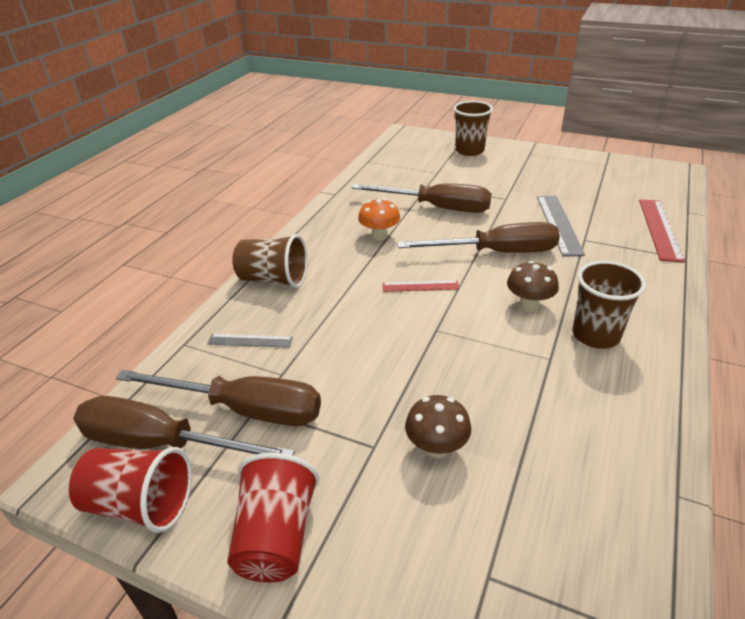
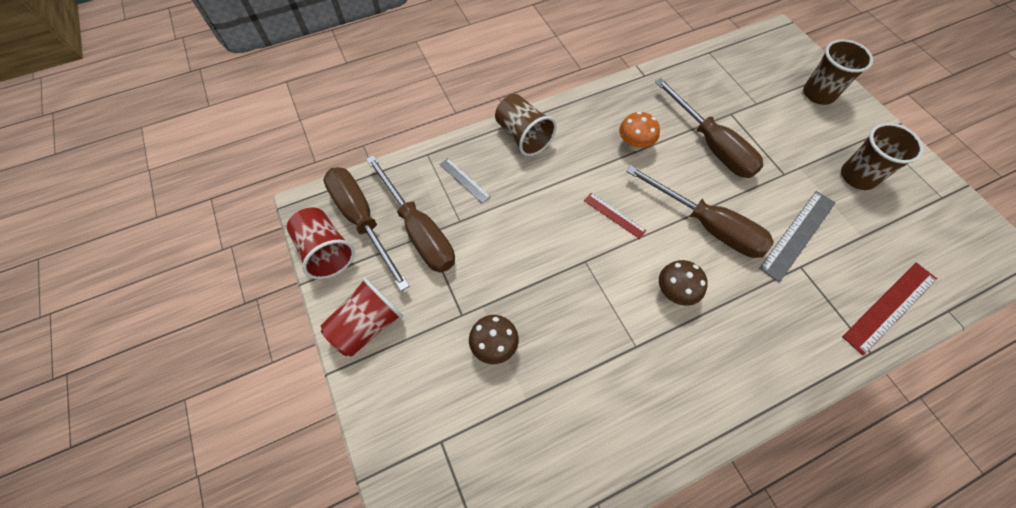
camera: 40 degrees right, 25 degrees up
brown cup [572,261,646,349] -> brown cup moved to [841,123,924,190]

